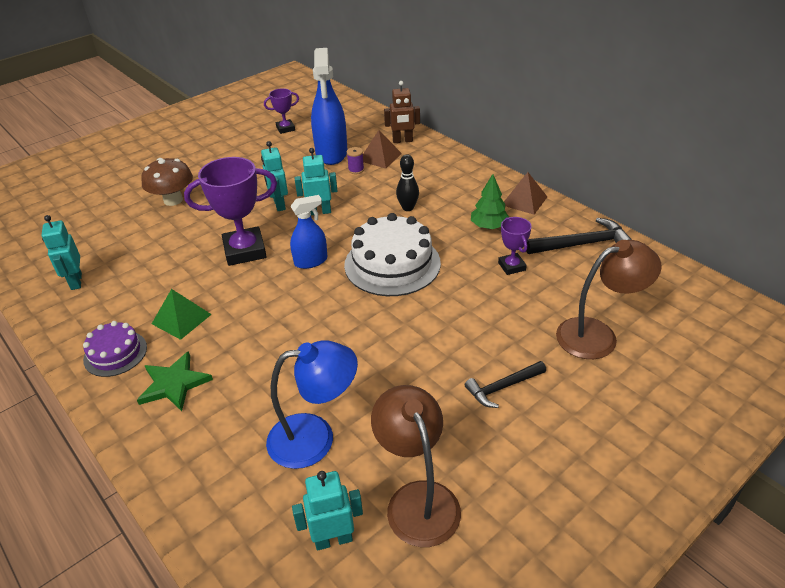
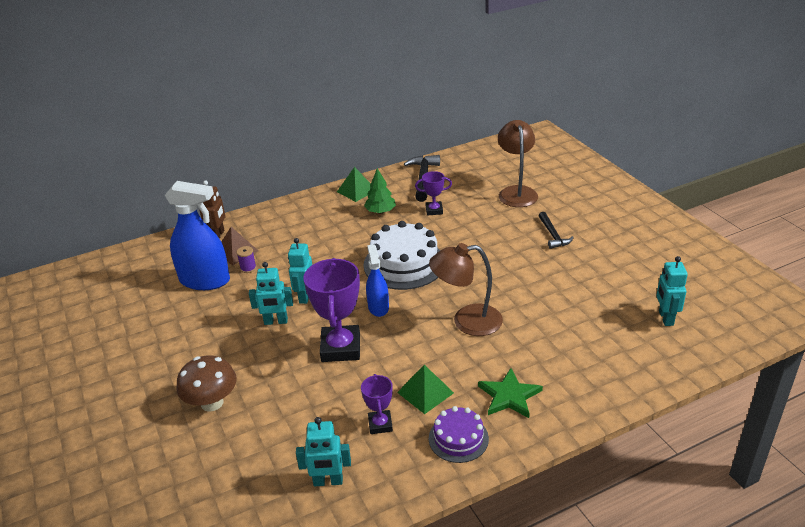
camera: 75 degrees left, 5 degrees down
purple trophy [264,88,299,134] -> purple trophy moved to [361,374,393,434]
blue lamp [266,340,358,469] -> none
brown lamp [371,385,461,547] -> brown lamp moved to [429,243,503,336]
black bowling pin [396,154,419,211] -> none
brown pyramid [504,172,547,215] -> green pyramid [337,167,372,202]

